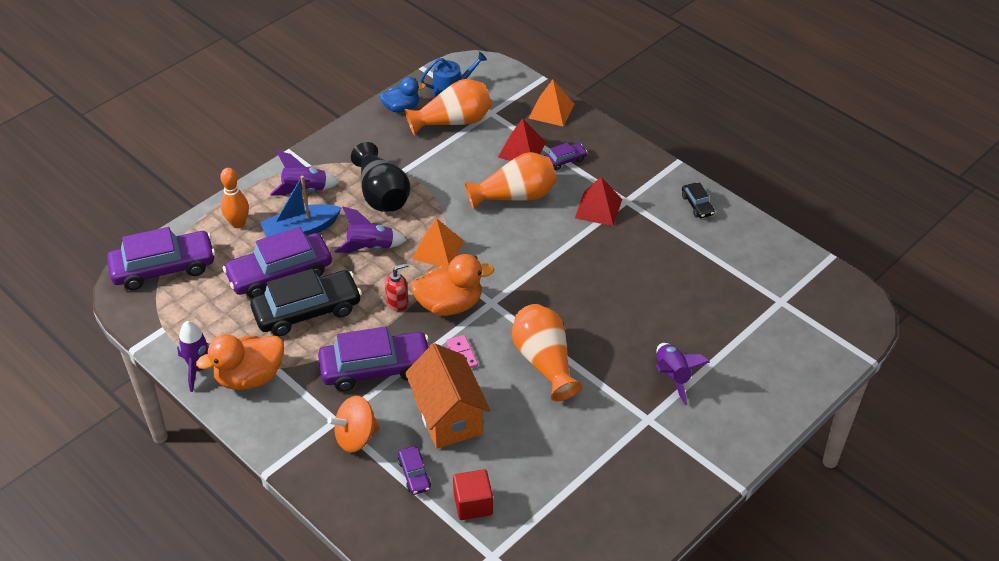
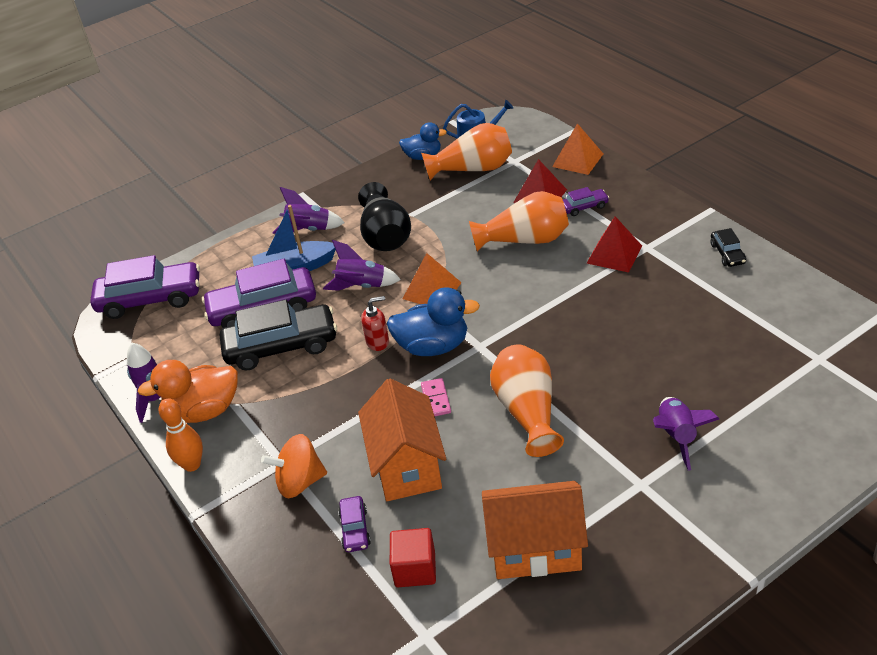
camera: 15 degrees right, 5 degrees down
orange bowling pin [220,168,249,228] -> orange bowling pin moved to [158,398,203,472]
purple car [318,326,429,391] -> none
orange duck [411,254,495,316] -> blue duck [387,287,480,356]
none -> orange house [482,481,588,579]

